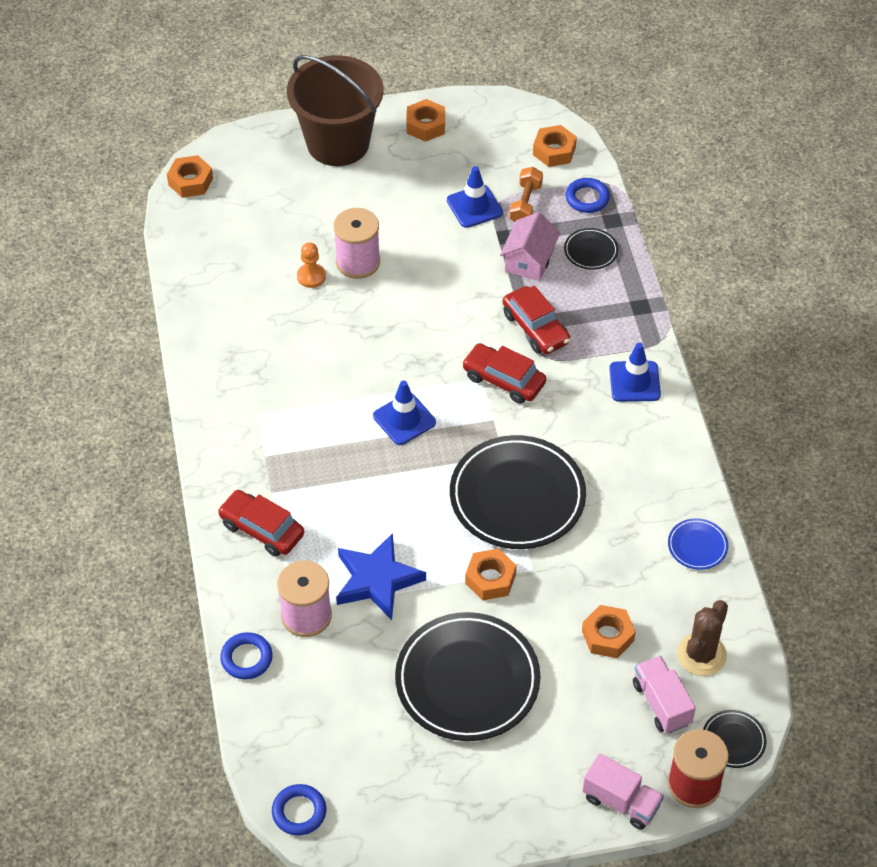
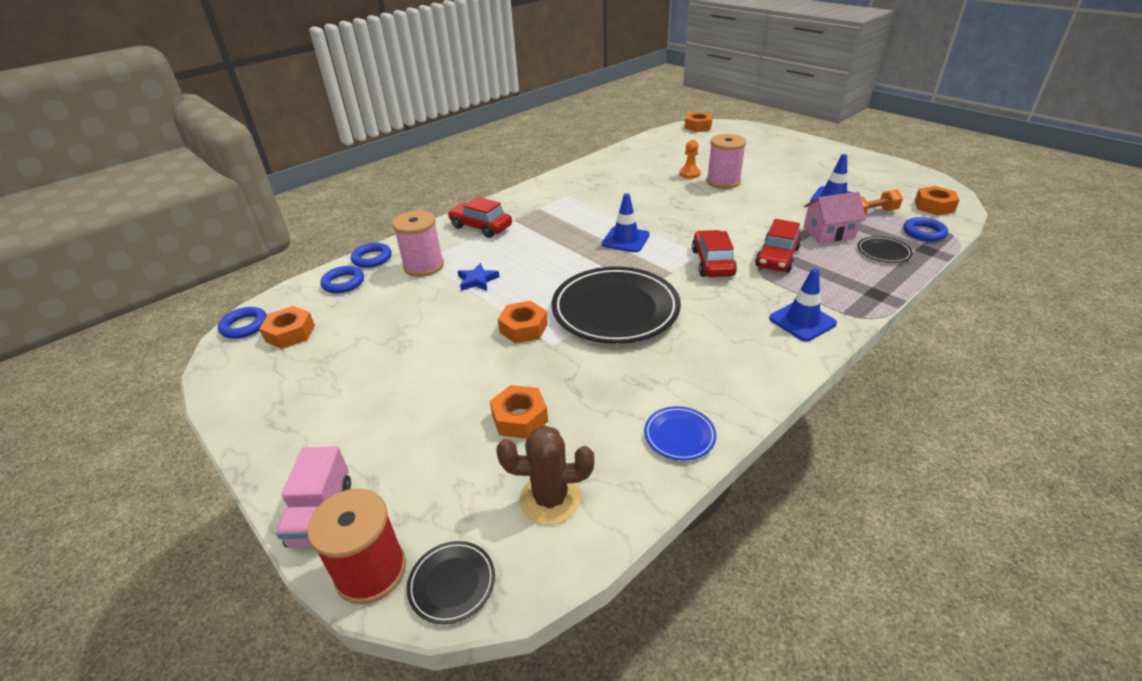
camera: 60 degrees right, 15 degrees down
red car [217,490,304,557] -> red car turned 60 degrees counterclockwise [447,197,512,238]
brown bucket [287,55,384,166] -> none
blue star [336,533,426,620] -> blue star [457,263,499,291], size x0.54
black plate [395,612,540,741] -> none
orange nut [406,99,445,142] -> orange nut moved to [259,306,315,349]
pink truck [633,656,696,733] -> none
none -> blue ring [320,266,364,293]

